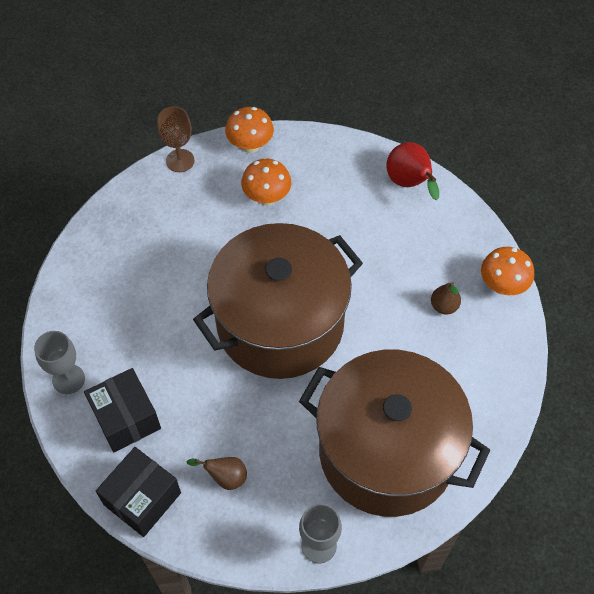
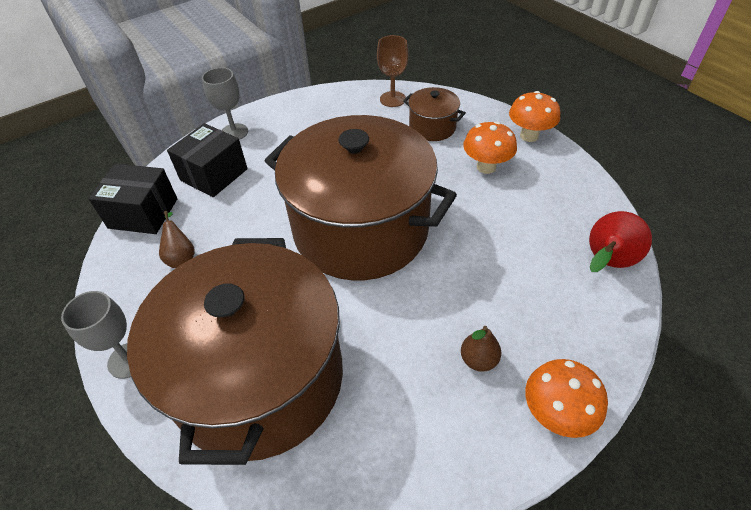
camera: 65 degrees right, 10 degrees down
brown goblet [157,107,194,172] -> brown goblet moved to [377,35,409,107]
none -> brown pot [403,87,466,141]

